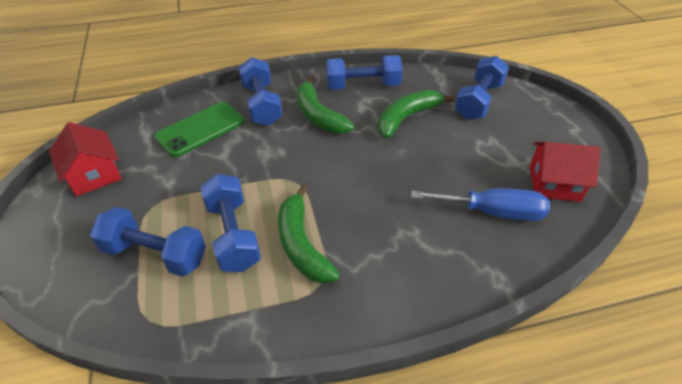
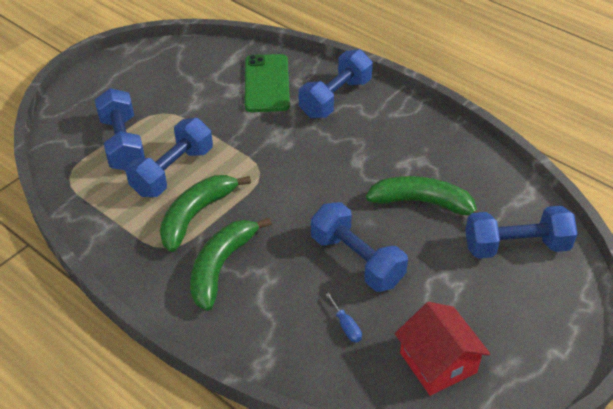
camera: 55 degrees right, 0 degrees up
red house [49,122,122,196] -> none
green phone [154,102,244,157] -> green phone turned 75 degrees clockwise [245,54,290,112]
green banana [297,76,354,134] -> green banana moved to [190,218,272,311]
blue dumbbell [326,55,402,90] -> blue dumbbell moved to [311,202,408,292]
blue screwdriver [411,188,550,221] -> blue screwdriver [325,293,362,342], size x0.42

